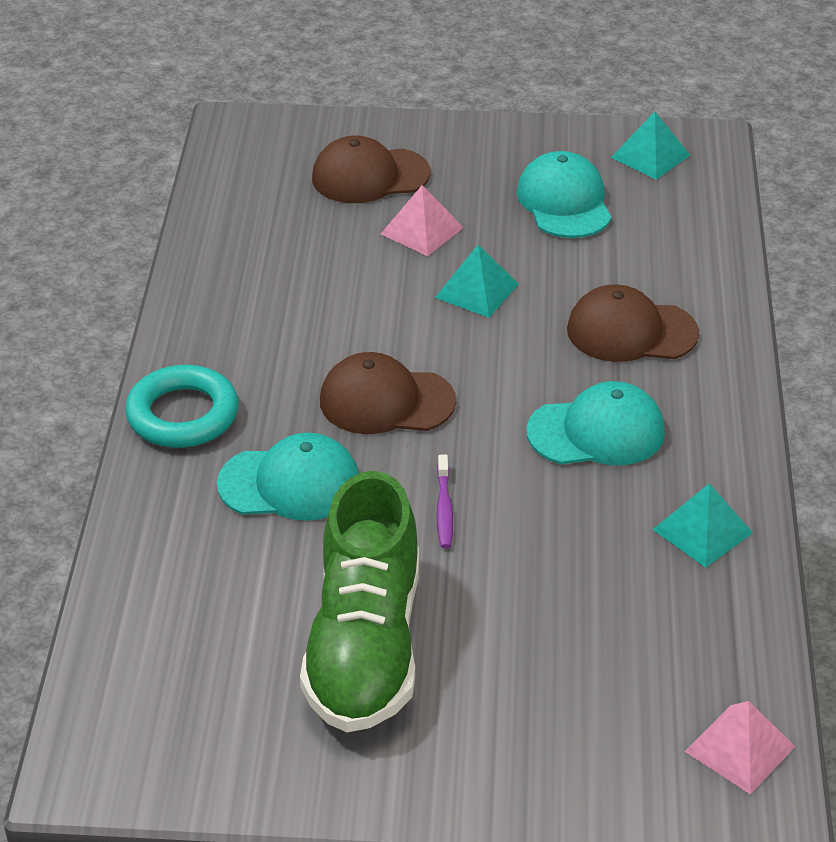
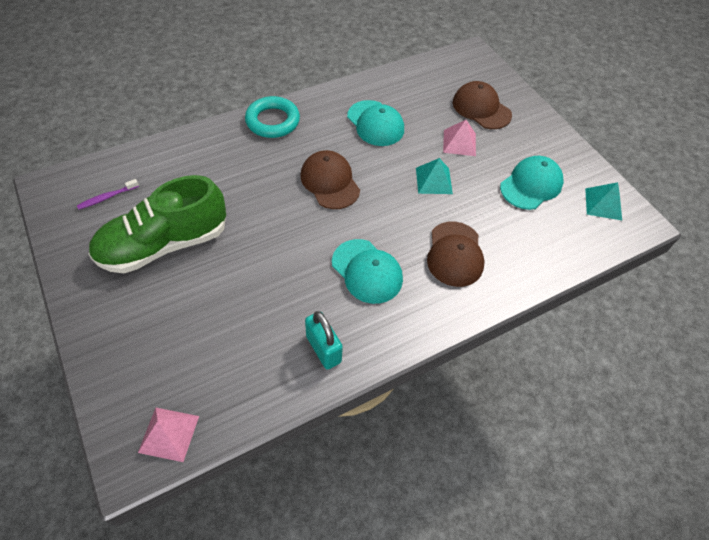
camera: 55 degrees right, 15 degrees up
turquoise cap [217,433,359,521] -> turquoise cap moved to [347,100,404,146]
purple toothbrush [437,455,453,548] -> purple toothbrush moved to [77,179,139,210]
brown cap [567,285,699,362] -> brown cap turned 150 degrees counterclockwise [427,221,485,287]
turquoise pyramid [652,483,753,568] -> turquoise padlock [305,311,343,370]

